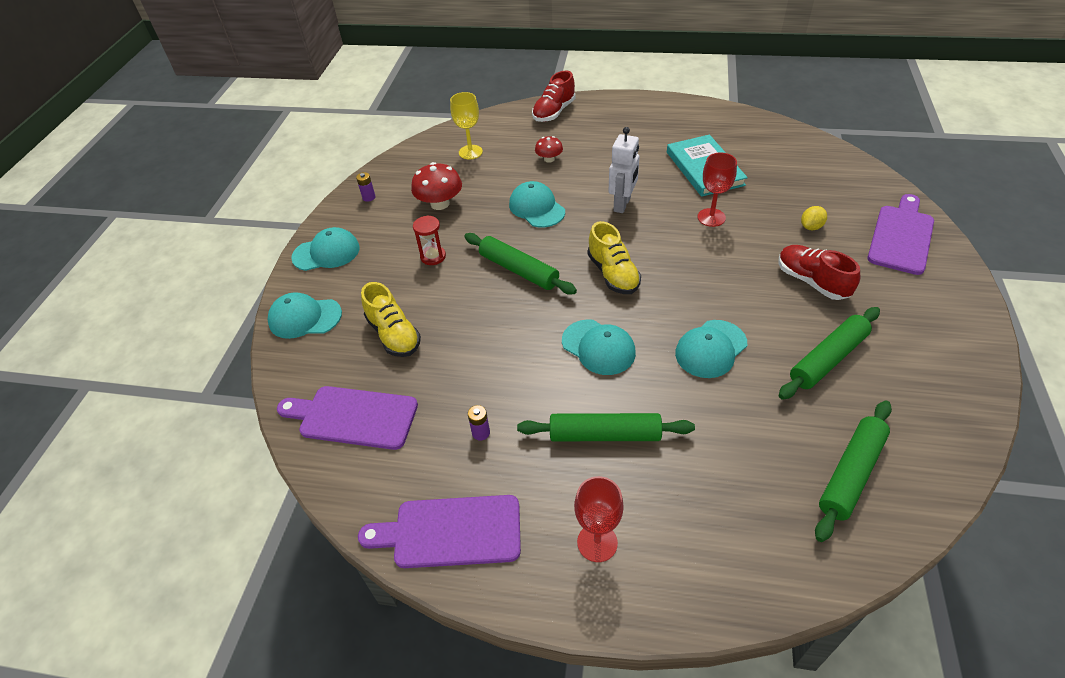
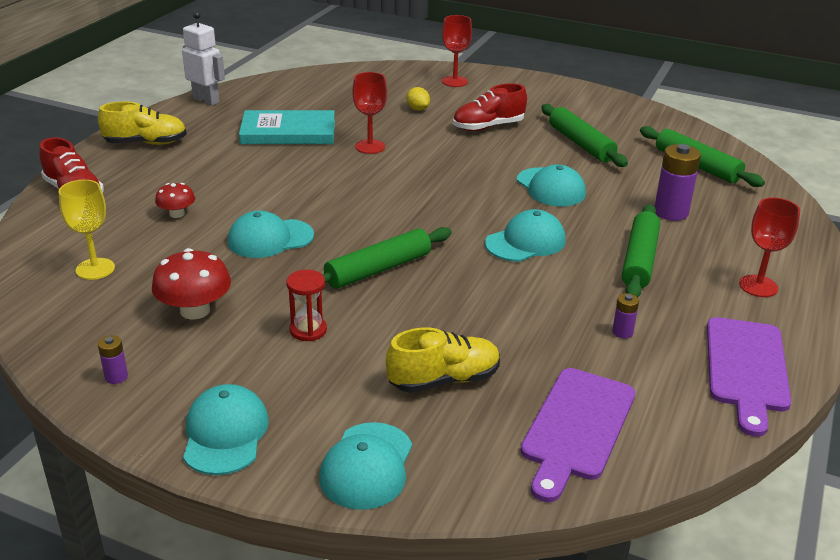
camera: 80 degrees left, 15 degrees down
yellow shoe [588,221,641,294] -> yellow shoe moved to [98,102,187,145]
white robot [608,127,640,213] -> white robot moved to [182,12,225,106]
purple cutting board [867,194,934,275] -> red goblet [442,15,472,87]
none -> purple battery [654,144,701,221]

